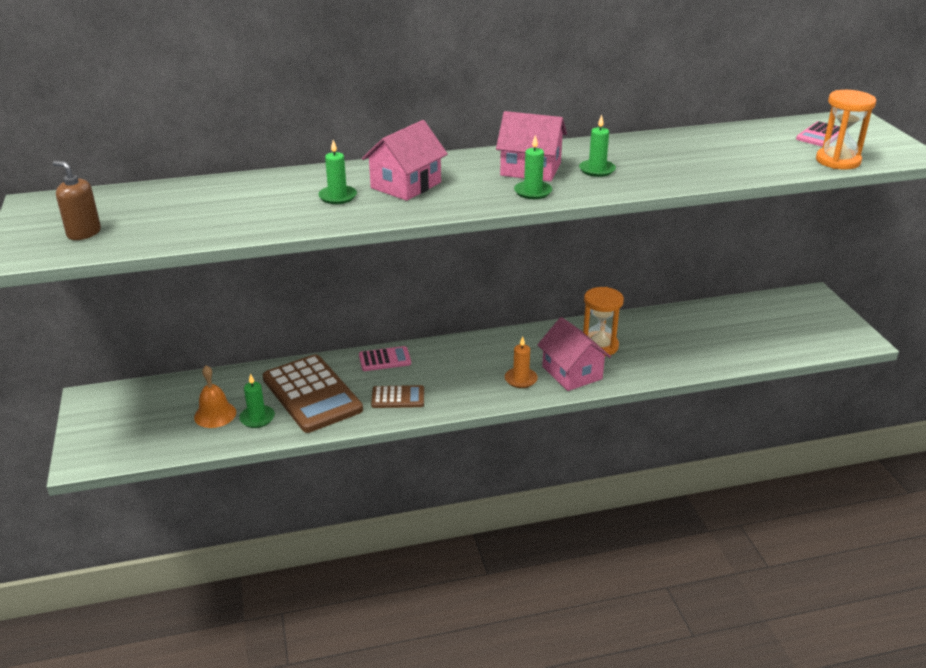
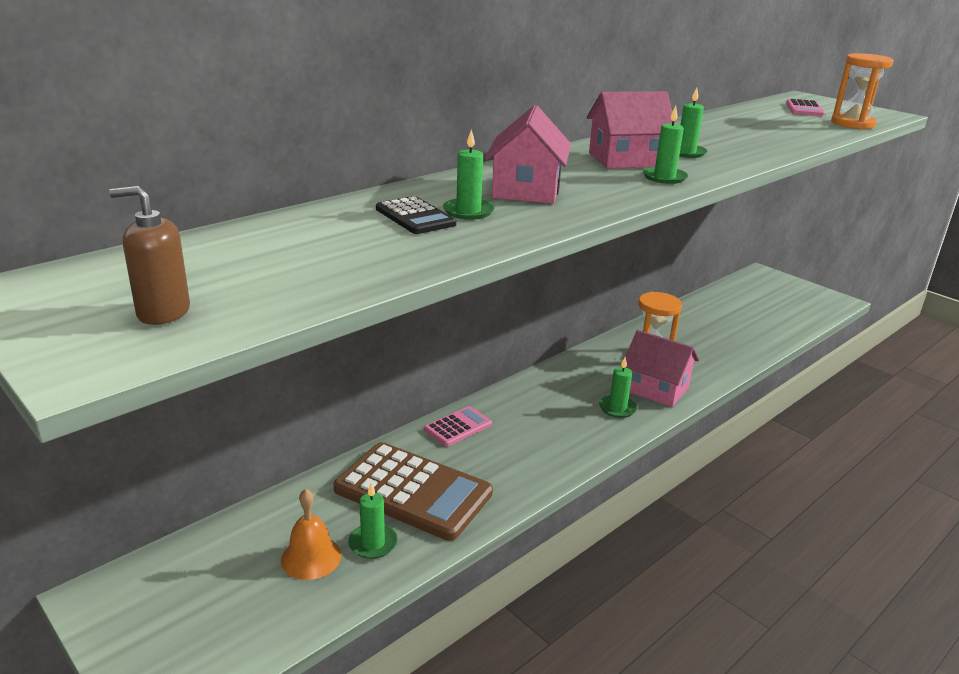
camera: 30 degrees left, 5 degrees down
brown calculator [371,385,424,408] -> none
orange candle [505,336,538,388] -> green candle [599,357,637,418]
none -> black calculator [376,196,456,234]

